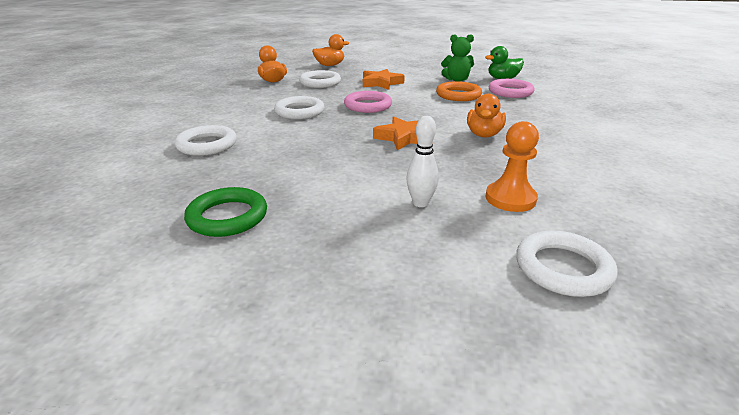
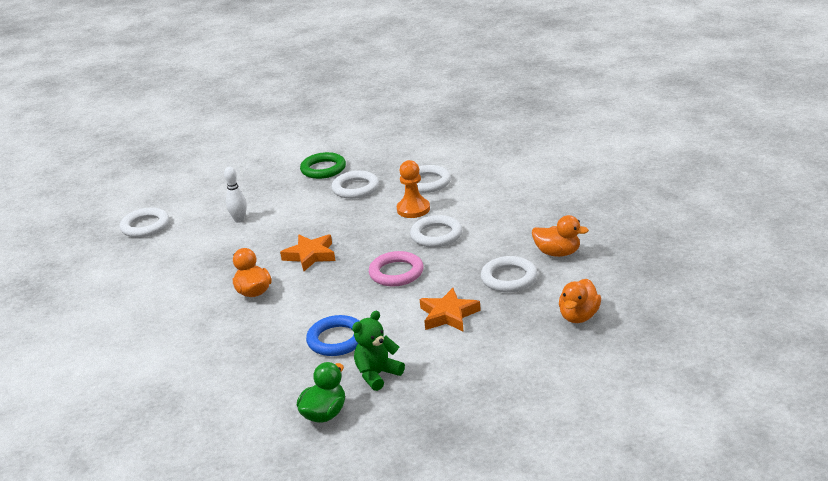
camera: 140 degrees right, 0 degrees up
orange ring [436,81,482,101] -> blue ring [306,315,360,356]
orange pawn [486,121,539,212] -> orange pawn moved to [397,160,430,218]
pink ring [488,79,535,98] -> none
none -> white ring [332,171,379,199]

